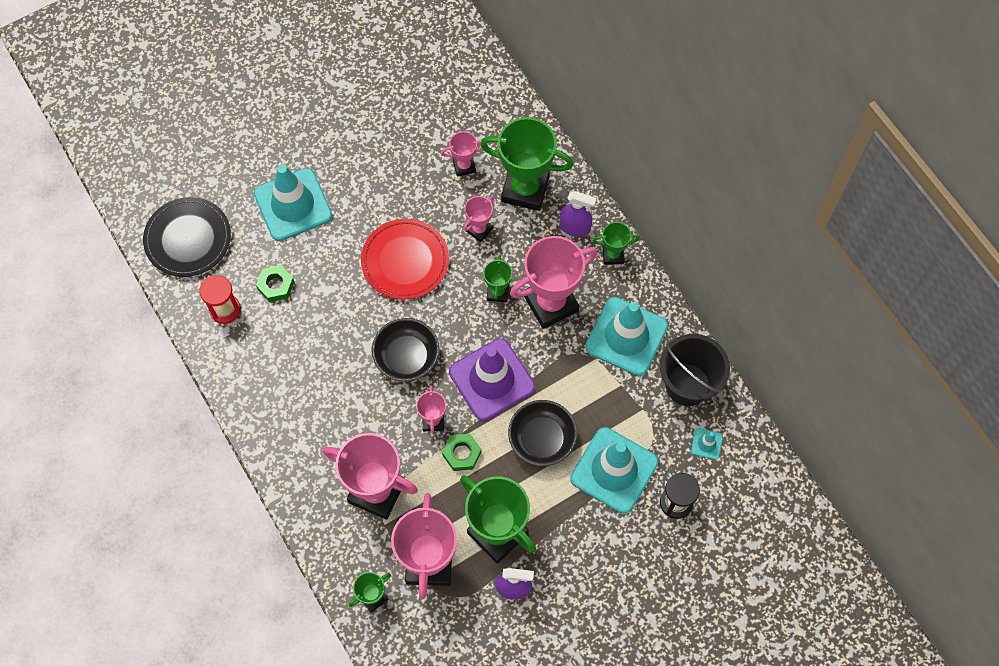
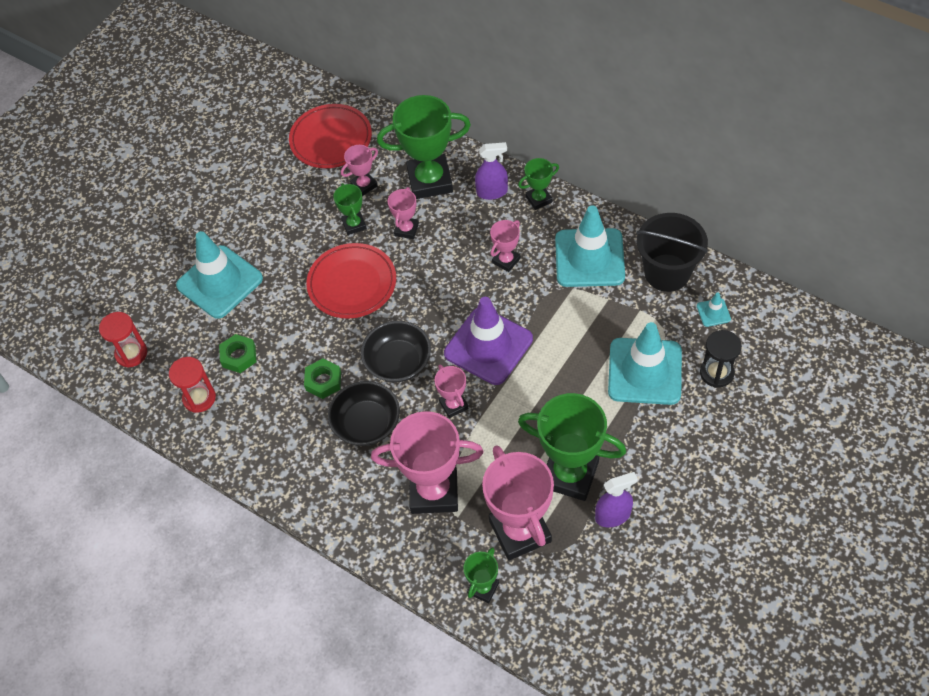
camera: 20 degrees left, 10 degrees down
black plate [143,197,231,277] -> red hourglass [99,312,147,368]
green nut [442,434,481,471] -> green nut moved to [304,358,341,399]
green trophy [483,255,512,302] -> green trophy moved to [334,183,367,235]
black bowl [508,400,577,466] -> black bowl moved to [328,381,400,446]
pink trophy [510,236,597,329] -> pink trophy [490,220,520,272], size x0.49
none -> red plate [289,104,372,168]

